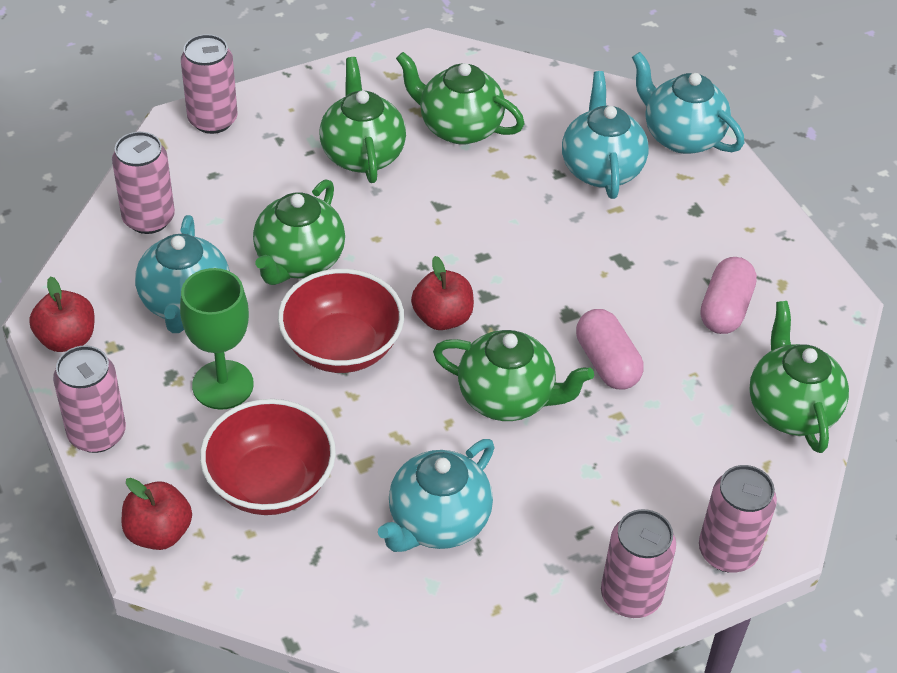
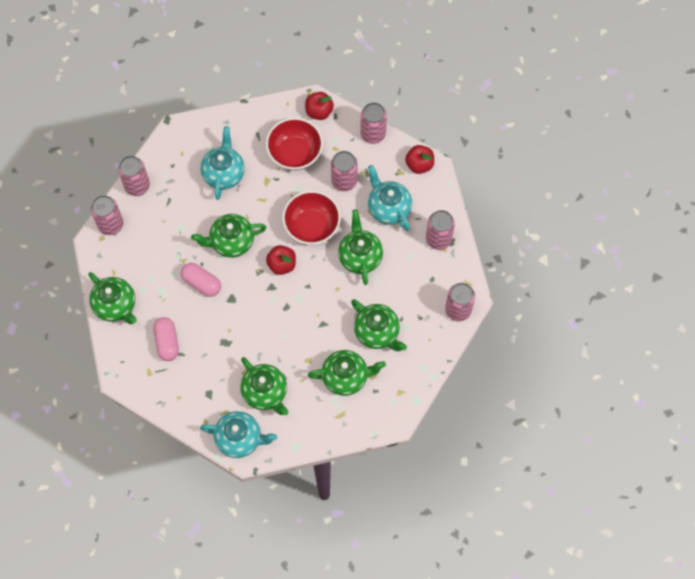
camera: 150 degrees right, 20 degrees up
green goblet [180,268,254,410] -> pink can [331,151,358,191]
turquoise teapot [562,71,649,199] -> green teapot [240,357,289,415]

